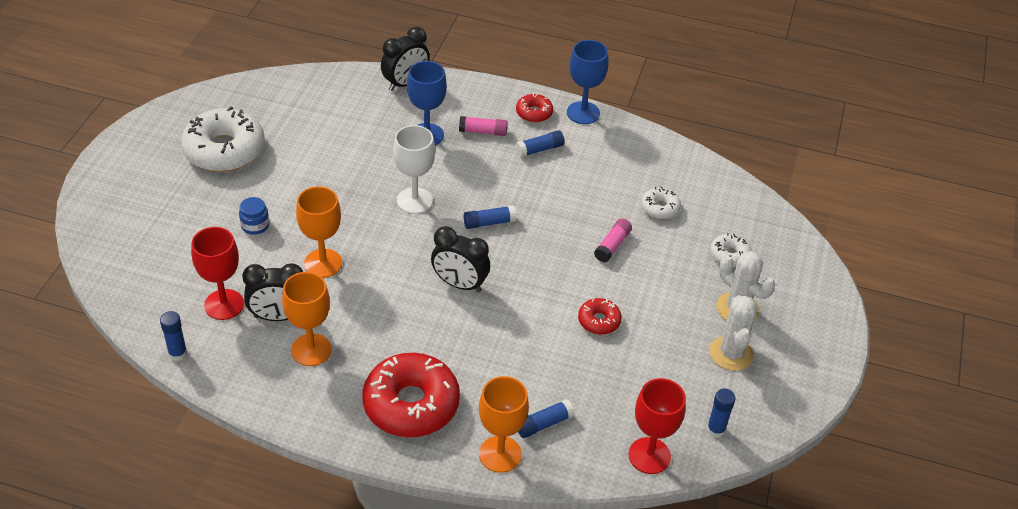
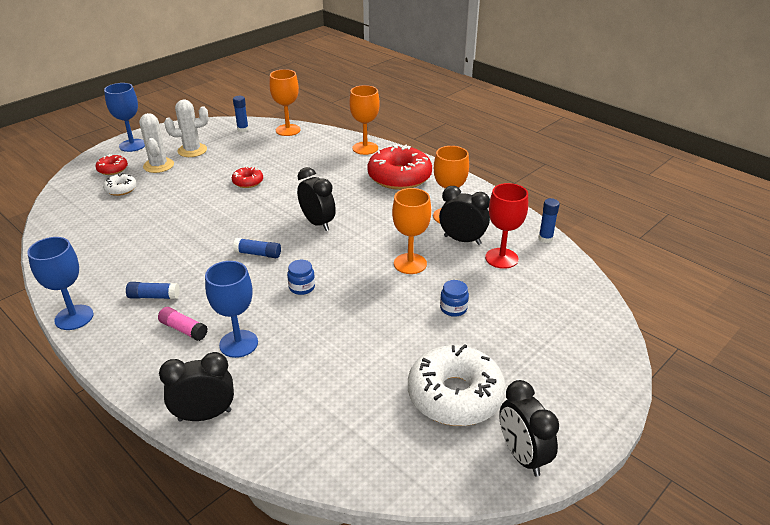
camera: 150 degrees left, 10 degrees down
white goblet [393,125,435,214] -> blue jar [287,260,315,295]
red donut [516,94,553,123] -> red donut moved to [96,154,128,175]
blue glue stick [518,399,575,438] -> none
pink glue stick [594,218,632,262] -> none
red goblet [629,378,686,474] -> orange goblet [269,69,301,136]
white donut [641,187,681,219] -> none
white cactus [710,295,758,371] -> white cactus turned 45 degrees clockwise [164,100,209,157]
none -> blue goblet [104,83,145,152]
none -> black clock [499,380,559,476]

